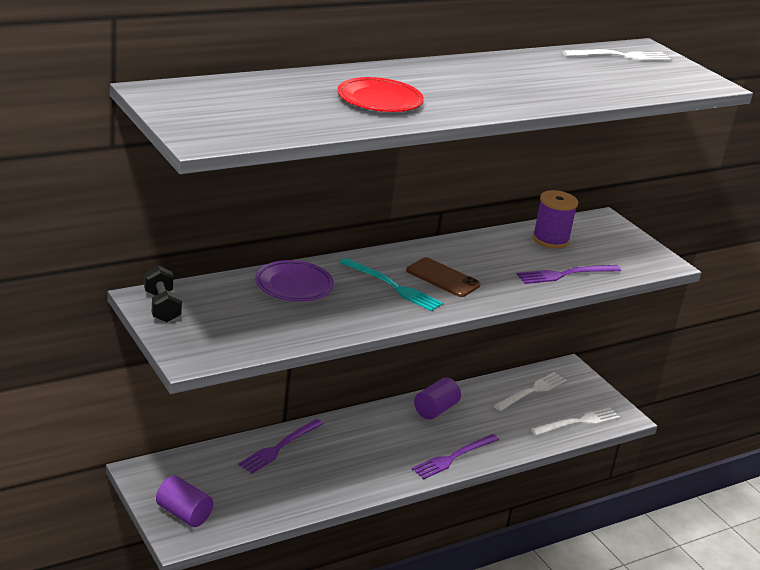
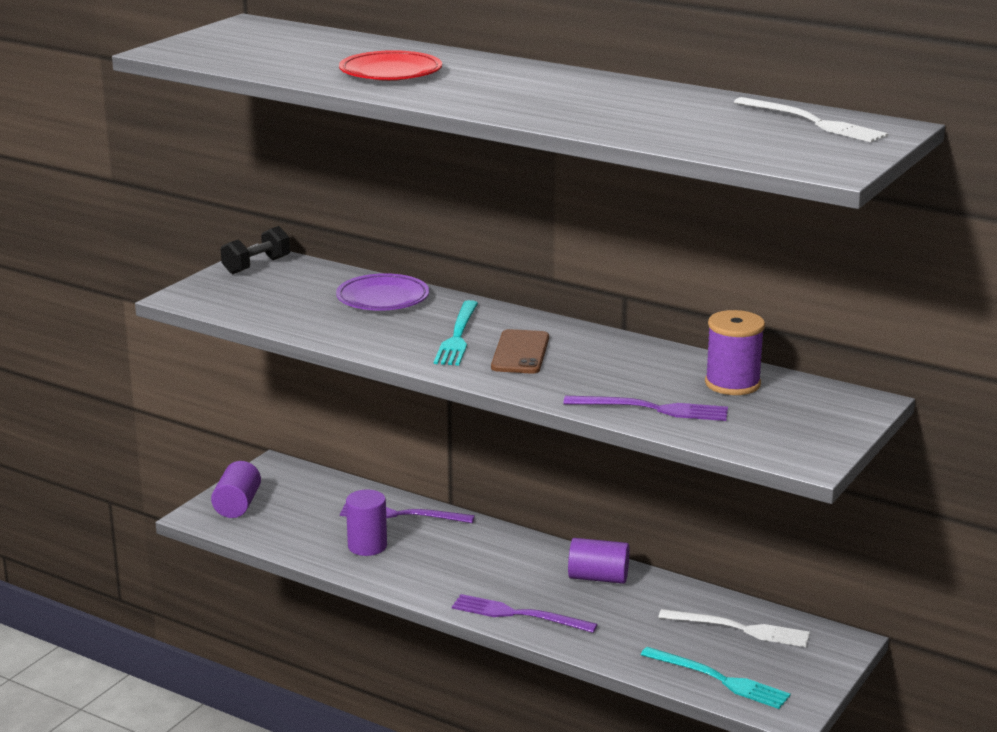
camera: 65 degrees right, 5 degrees down
purple fork [517,265,621,284] -> purple fork turned 150 degrees clockwise [563,396,728,421]
white fork [531,407,620,435] -> turquoise fork [641,647,791,709]
none -> purple cylinder [346,489,387,556]

